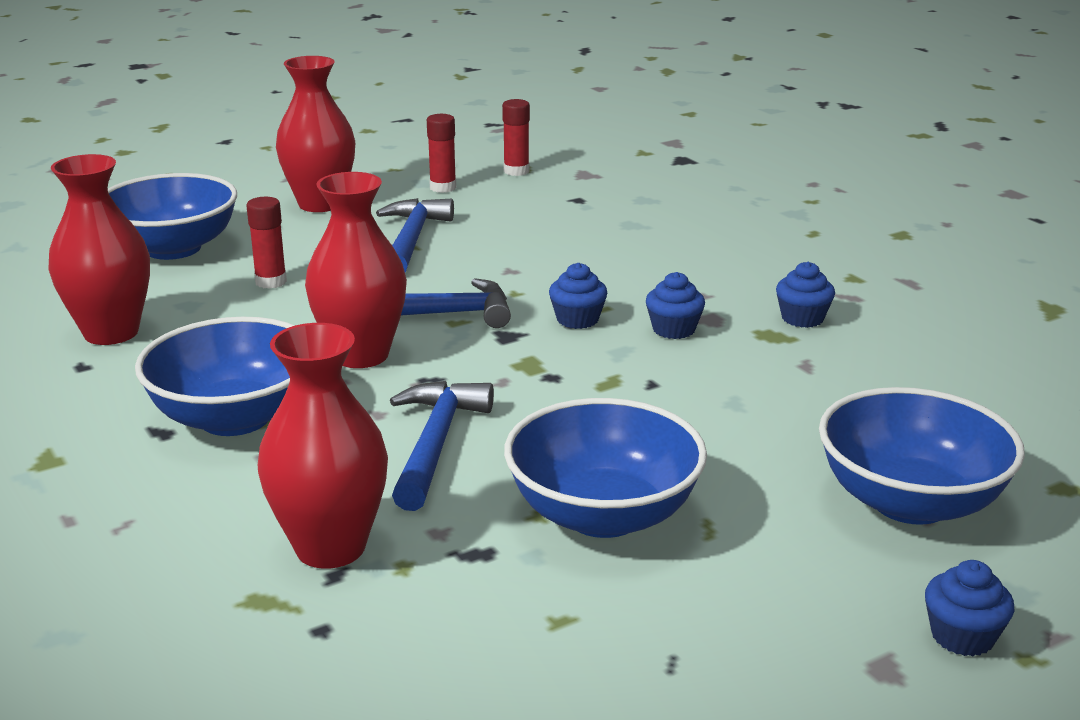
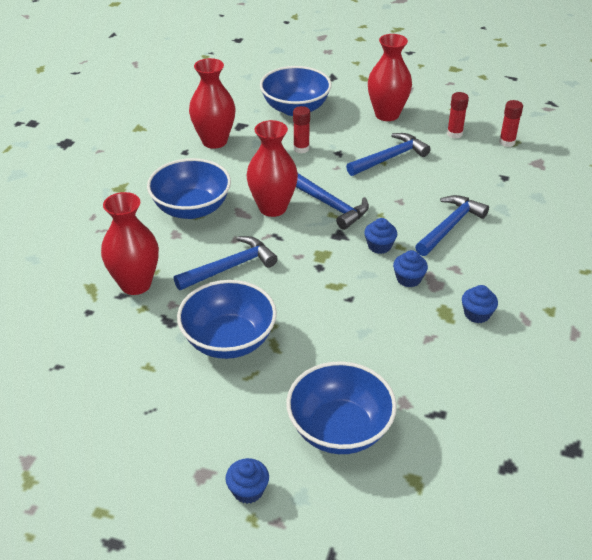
camera: 50 degrees right, 15 degrees up
none -> blue hammer [415,195,489,256]

